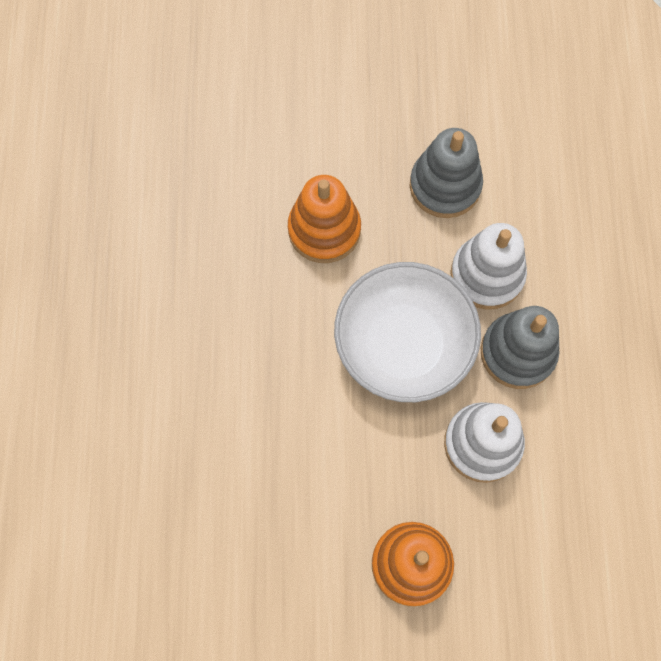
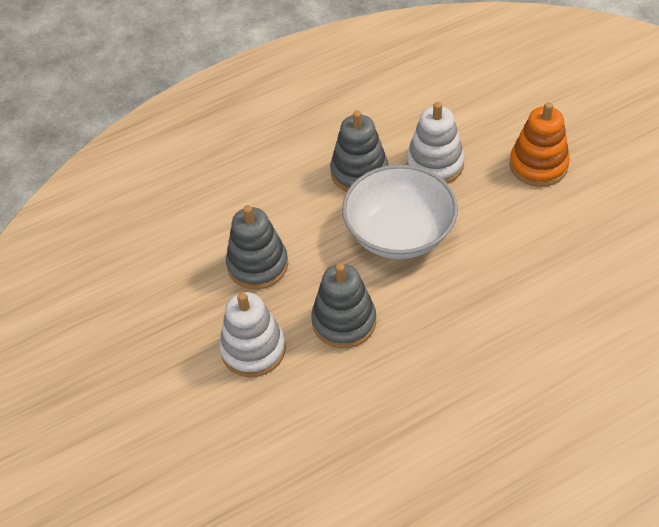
camera: 115 degrees left, 20 degrees down
orange stacking toy [288,175,361,263] -> grey stacking toy [311,263,376,348]
white stacking toy [450,223,527,310] -> white stacking toy moved to [219,292,286,377]

